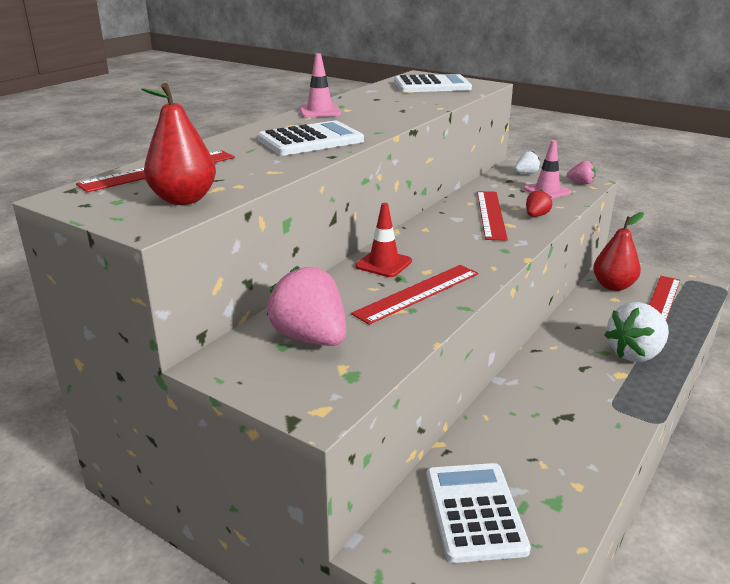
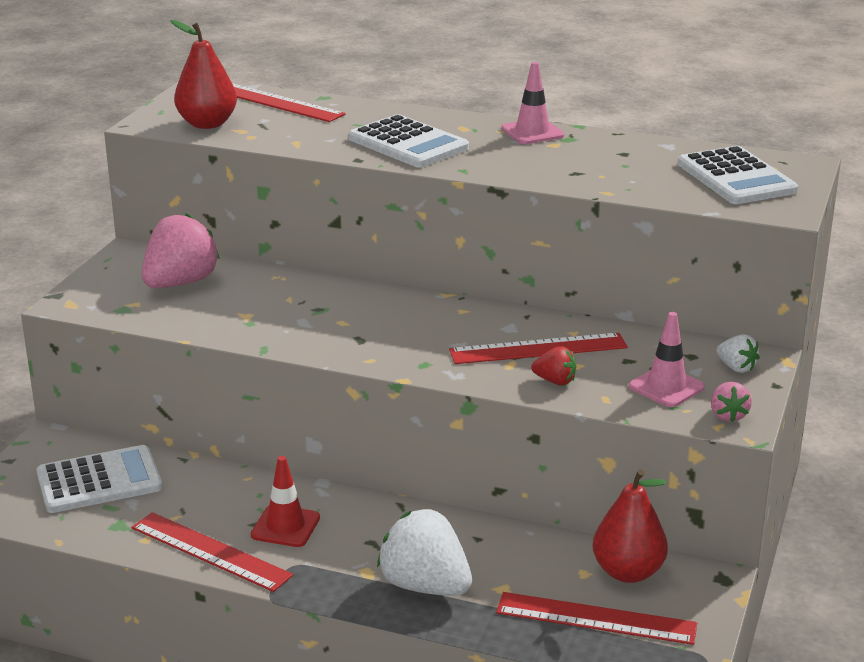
camera: 75 degrees right, 0 degrees up
red ruler [351,265,478,325] -> red ruler moved to [131,512,293,592]
red traffic cone [355,203,412,277] -> red traffic cone moved to [251,456,320,547]

